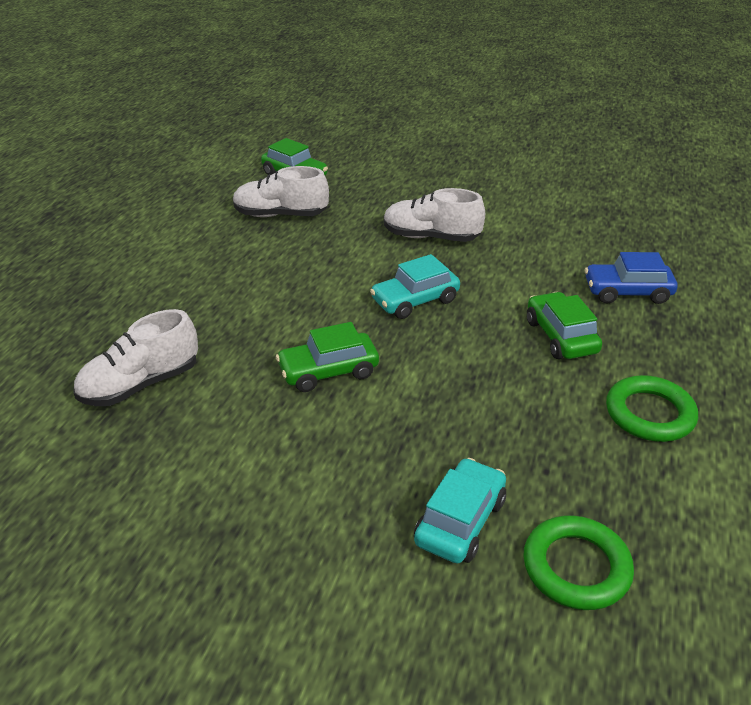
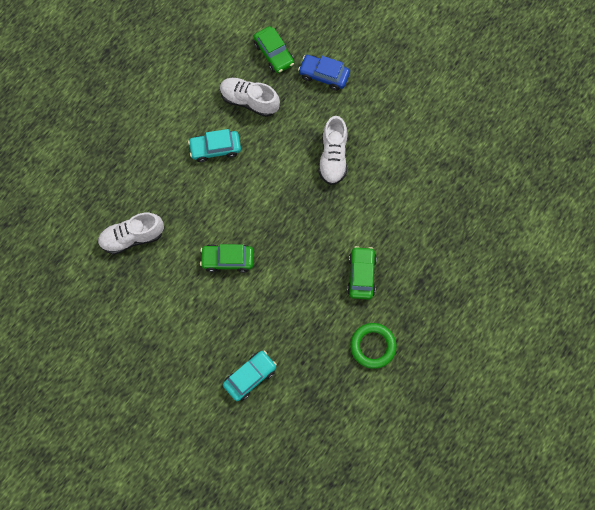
camera: 20 degrees right, 35 degrees up
turquoise car [370,254,460,319] -> turquoise car moved to [188,129,241,162]
white shoe [384,188,485,242] -> white shoe turned 120 degrees counterclockwise [318,116,348,185]
green ring [523,516,634,610] -> none
blue car [585,252,678,304] -> blue car moved to [298,55,350,91]

